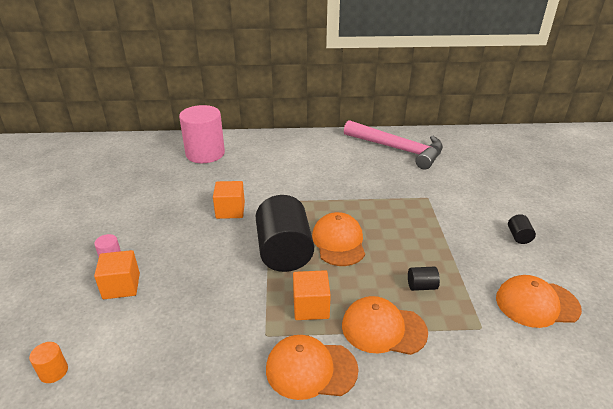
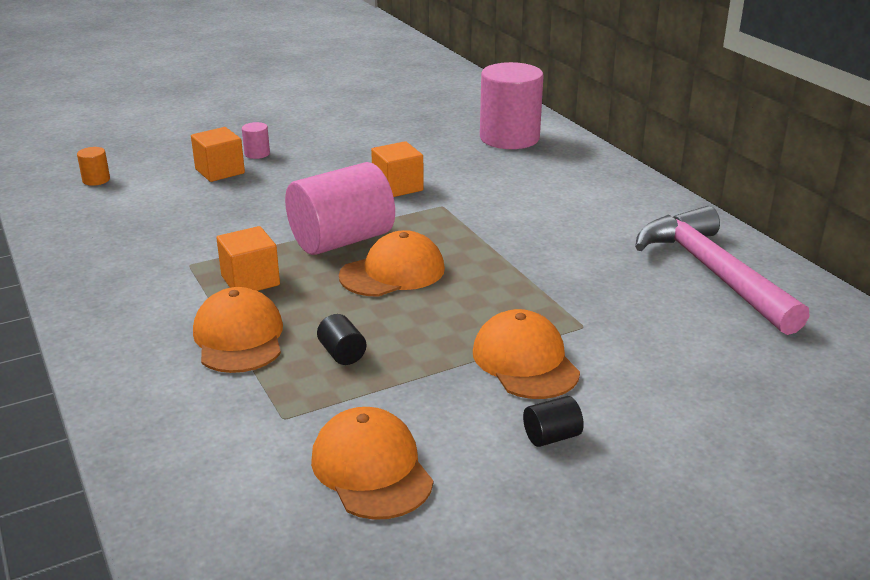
camera: 65 degrees right, 5 degrees down
black cylinder [256,195,314,272] -> pink cylinder [285,162,395,255]
orange cap [266,335,359,400] -> orange cap moved to [473,309,580,399]
pink hammer [344,120,443,170] -> pink hammer turned 150 degrees clockwise [635,206,810,335]

